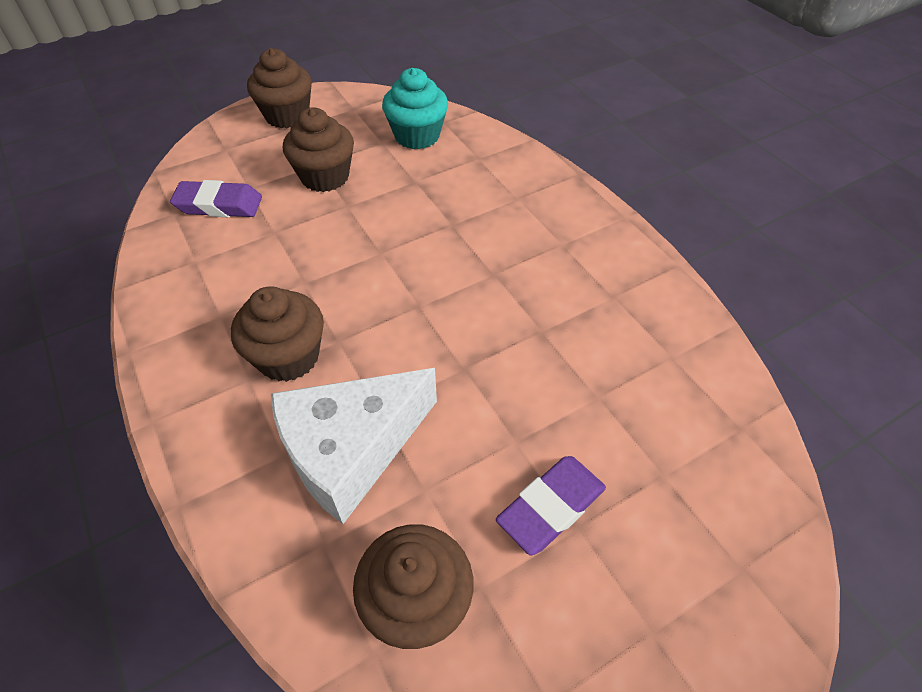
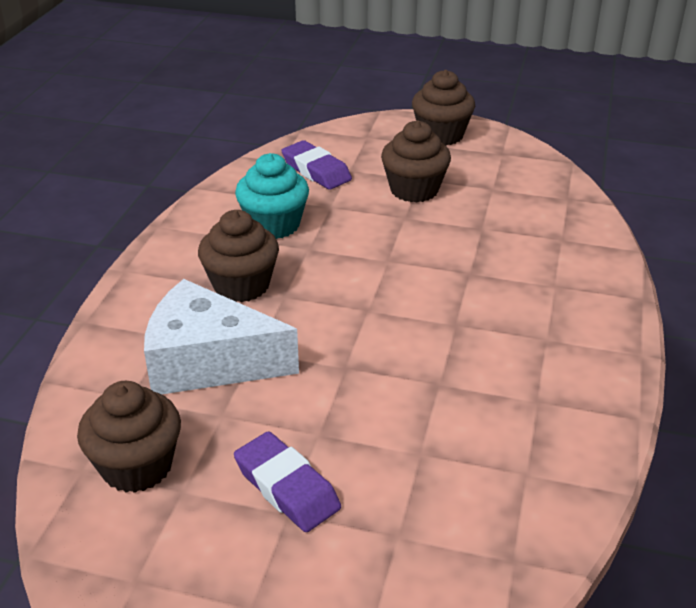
camera: 45 degrees right, 15 degrees down
turquoise cupcake [382,68,448,149] -> turquoise cupcake moved to [235,153,309,239]
purple eraser [496,456,606,555] -> purple eraser turned 45 degrees clockwise [234,431,341,532]

